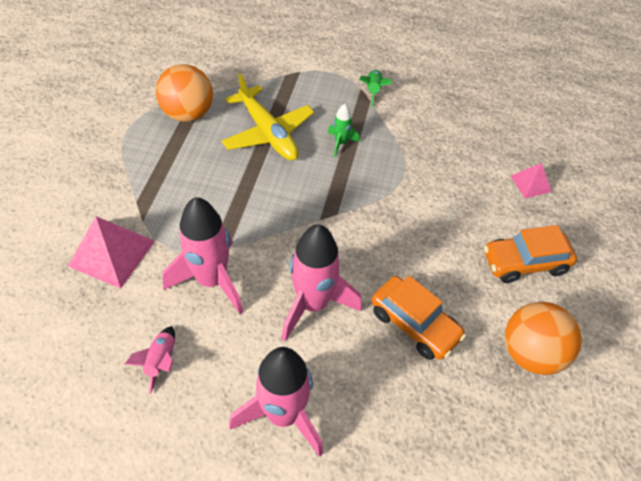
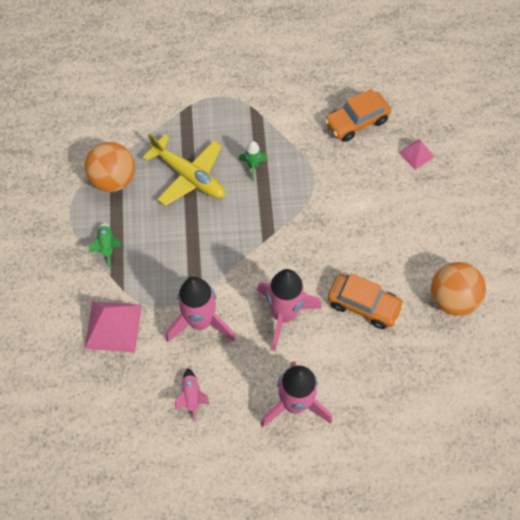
camera: 15 degrees left, 10 degrees up
green rocket [359,70,392,107] -> green rocket moved to [89,222,121,268]
orange car [484,225,577,283] -> orange car moved to [324,89,391,142]

